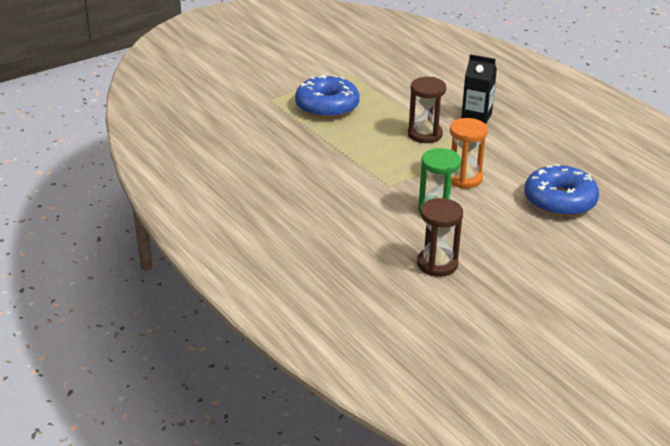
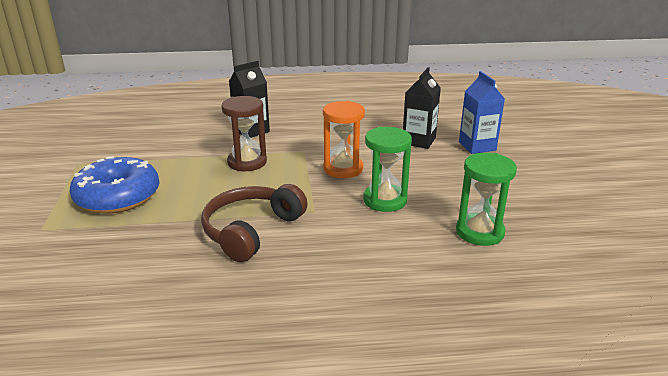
camera: 60 degrees left, 5 degrees down
brown hourglass [417,198,463,277] -> green hourglass [456,153,517,246]
blue donut [524,164,599,217] -> black carton [403,67,441,149]
none -> brown headphones [201,184,308,262]
none -> blue carton [459,71,505,154]

